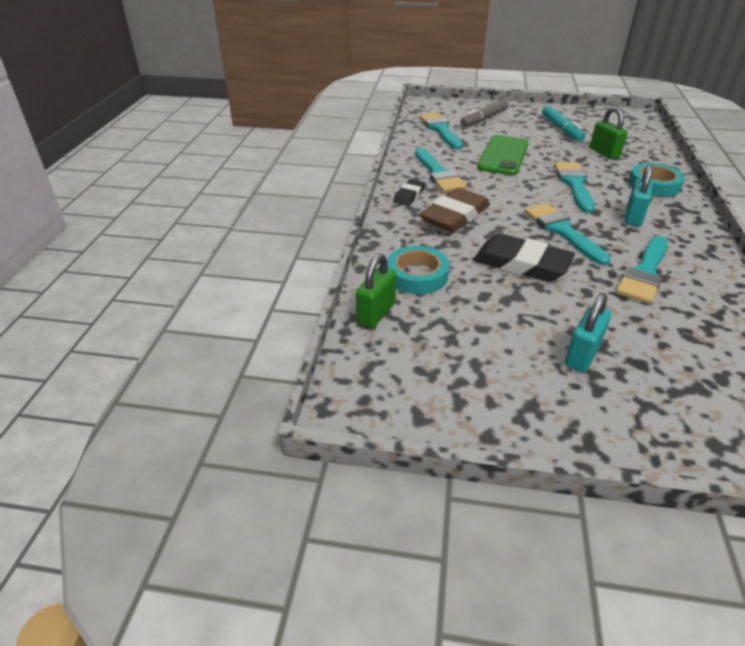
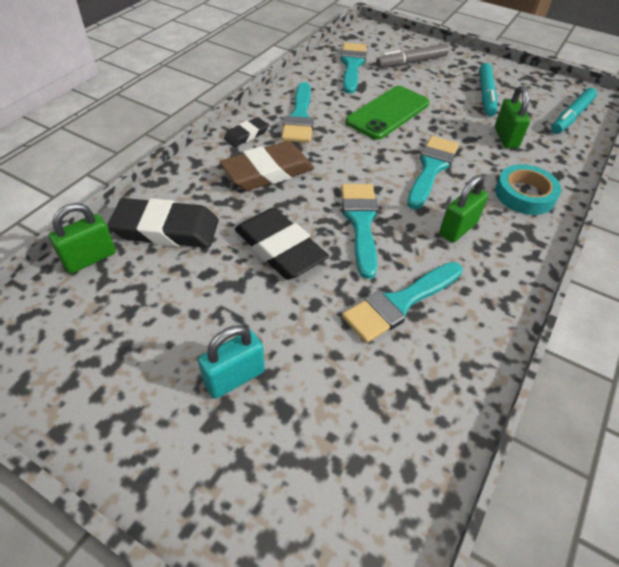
camera: 20 degrees right, 10 degrees up
turquoise tape [387,246,449,294] -> black eraser [107,198,219,248]
turquoise padlock [625,164,653,226] -> green padlock [439,175,488,243]
none -> turquoise marker [551,88,597,134]

